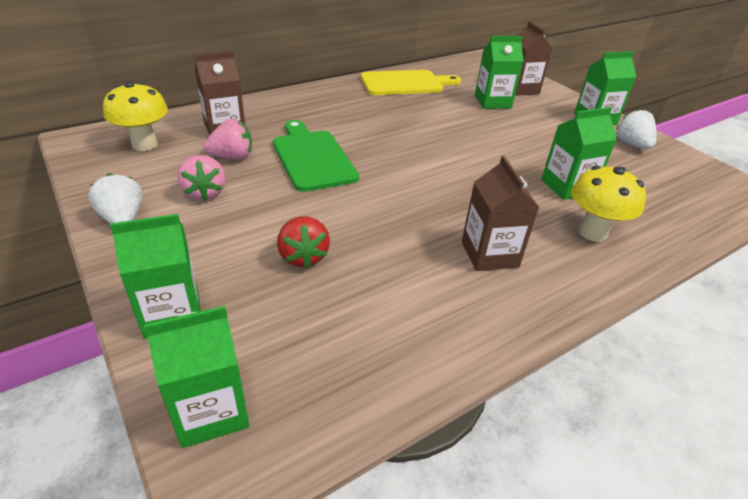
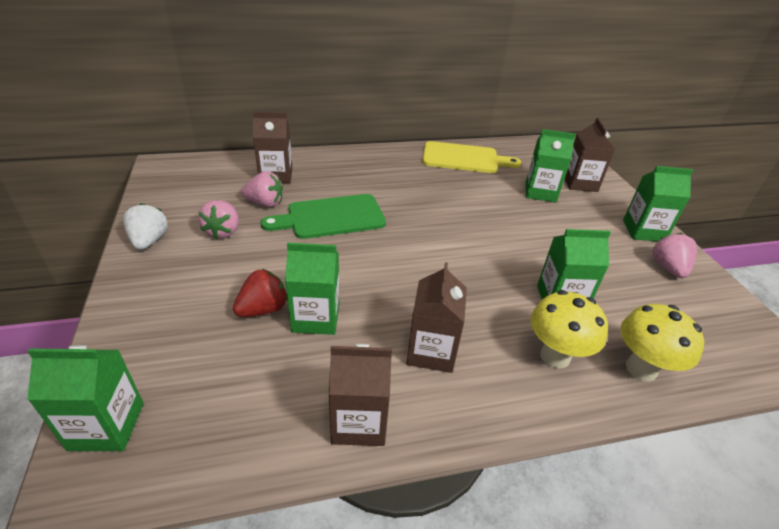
camera: 20 degrees right, 0 degrees up
yellow mushroom [103,81,168,151] -> yellow mushroom moved to [621,304,704,381]
green carton [110,214,201,339] -> green carton moved to [285,242,339,335]
green cutting board [273,120,359,192] -> green cutting board turned 105 degrees counterclockwise [261,194,386,239]
red strawberry [277,216,330,268] -> red strawberry turned 135 degrees counterclockwise [233,269,288,317]
white strawberry [616,109,656,149] -> pink strawberry [653,233,697,278]
none -> brown carton [329,344,392,446]

